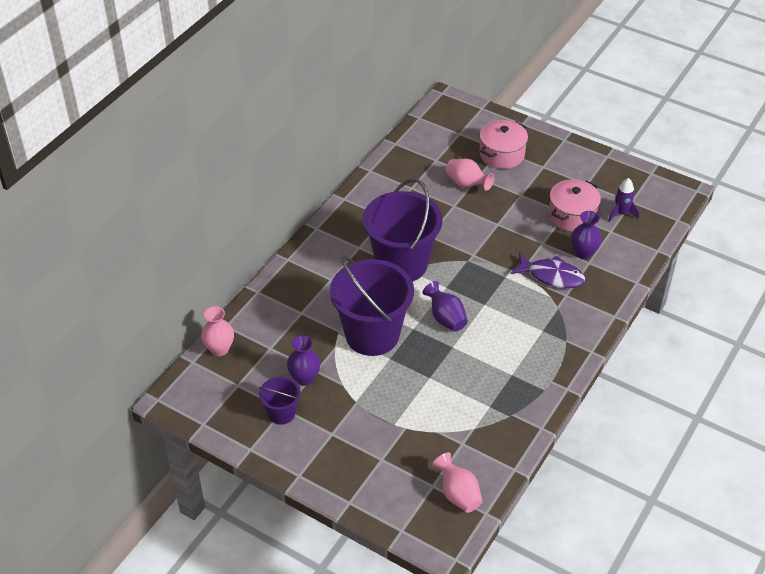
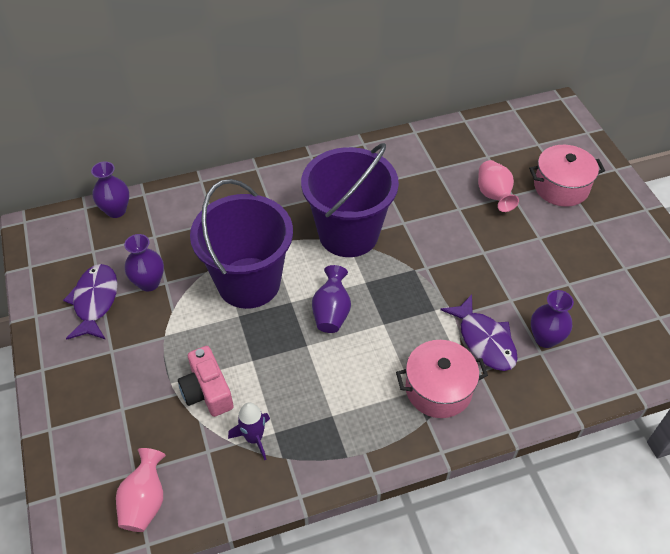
camera: 40 degrees right, 5 degrees up
pink vase [201,306,234,356] -> purple vase [91,161,129,218]
purple bucket [259,377,301,425] -> purple fish [63,264,118,340]
pink pot [549,179,601,232] -> pink pot moved to [396,340,488,418]
purple rocket [608,178,639,222] -> purple rocket moved to [228,402,270,461]
none -> pink camera [178,346,234,417]

